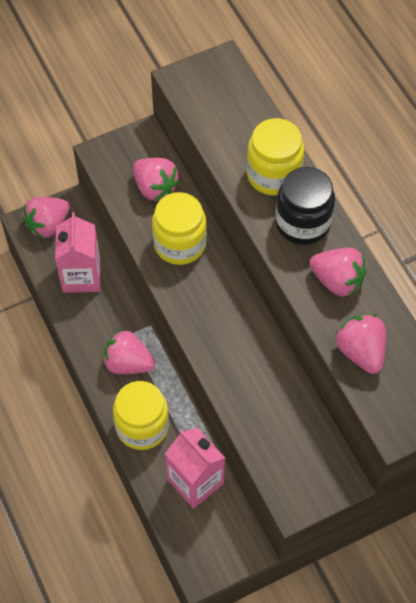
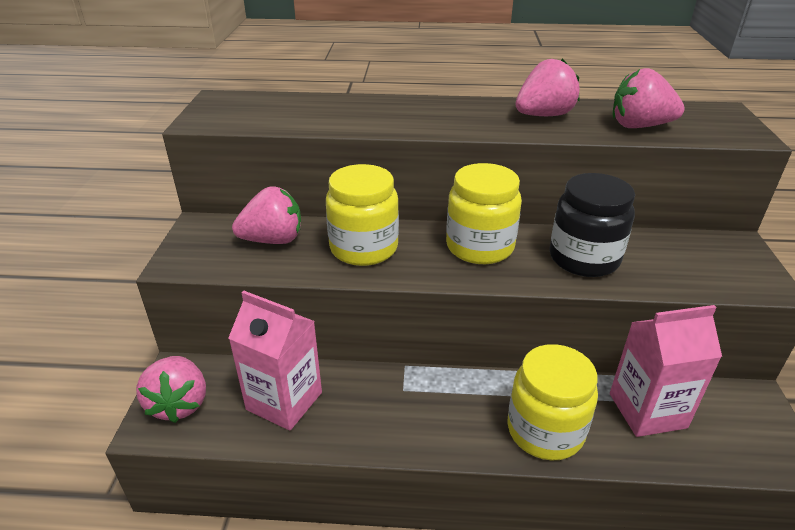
camera: 60 degrees left, 25 degrees down
pink strawberry [103,330,155,374] -> none
yellow jar [247,118,304,196] -> yellow jar moved to [446,163,522,264]
black jar [275,167,335,245] -> black jar moved to [550,173,635,277]

